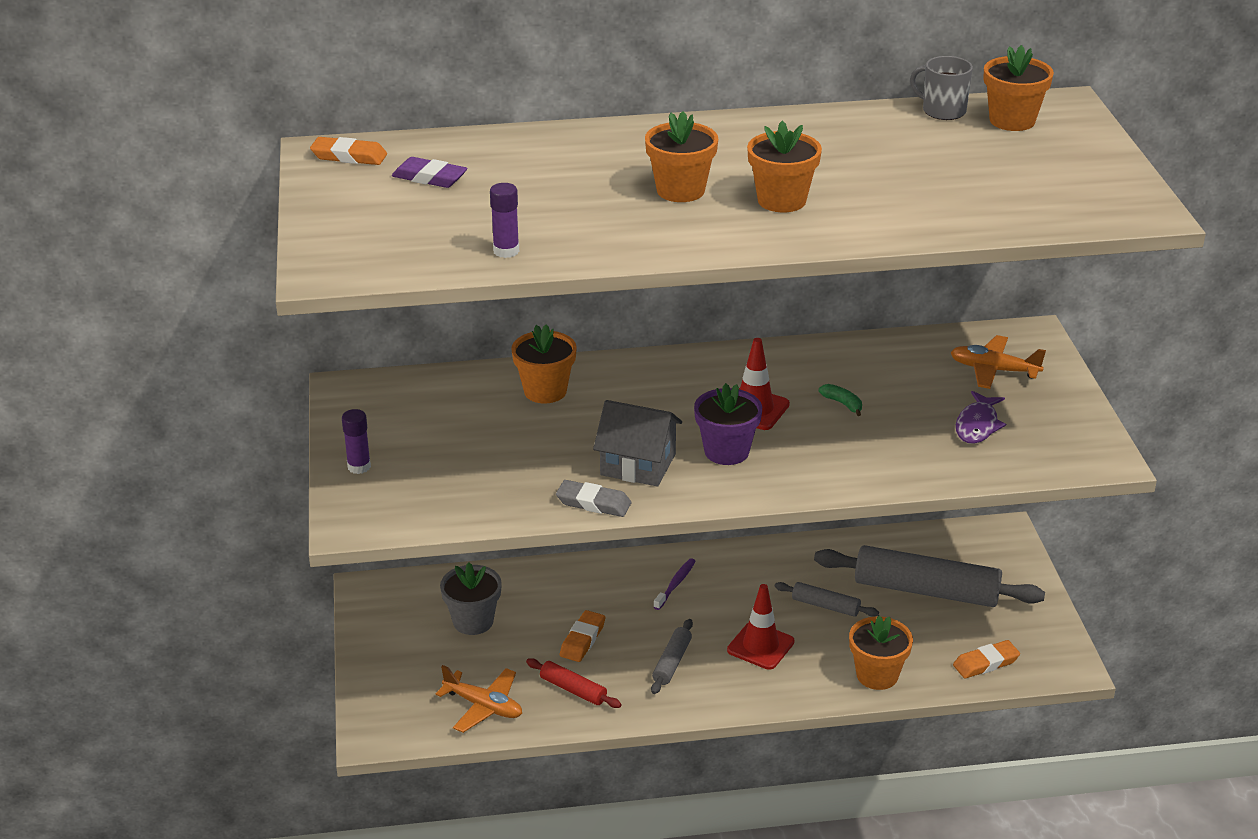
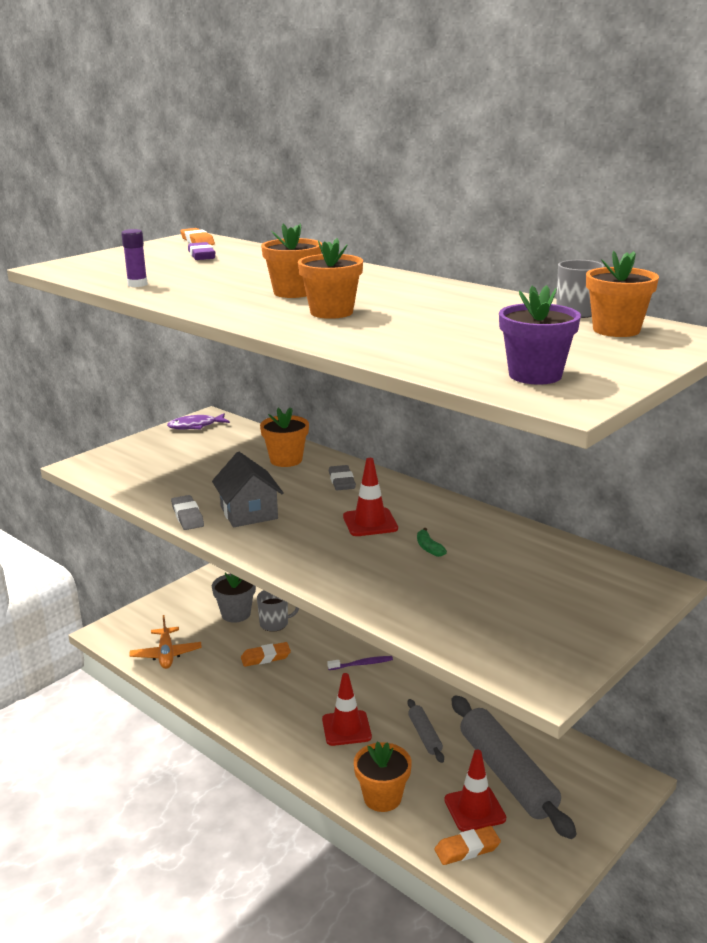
camera: 50 degrees right, 10 degrees down
purple glue stick [342,409,371,474] -> none
red rolling pin [526,658,621,708] -> none
grey rolling pin [651,619,693,694] -> none
purple flower pot [694,383,762,465] -> purple flower pot moved to [499,285,581,384]
green banana [819,384,862,416] -> green banana turned 150 degrees clockwise [417,528,447,557]
orange plane [950,335,1046,389] -> none
orange eraser [953,640,1020,679] -> orange eraser turned 45 degrees counterclockwise [435,826,501,865]
purple fish [956,391,1006,444] -> purple fish moved to [167,413,230,430]
none -> grey mug [257,590,299,632]
none -> grey eraser [329,465,356,490]
none -> red traffic cone [444,749,506,832]

